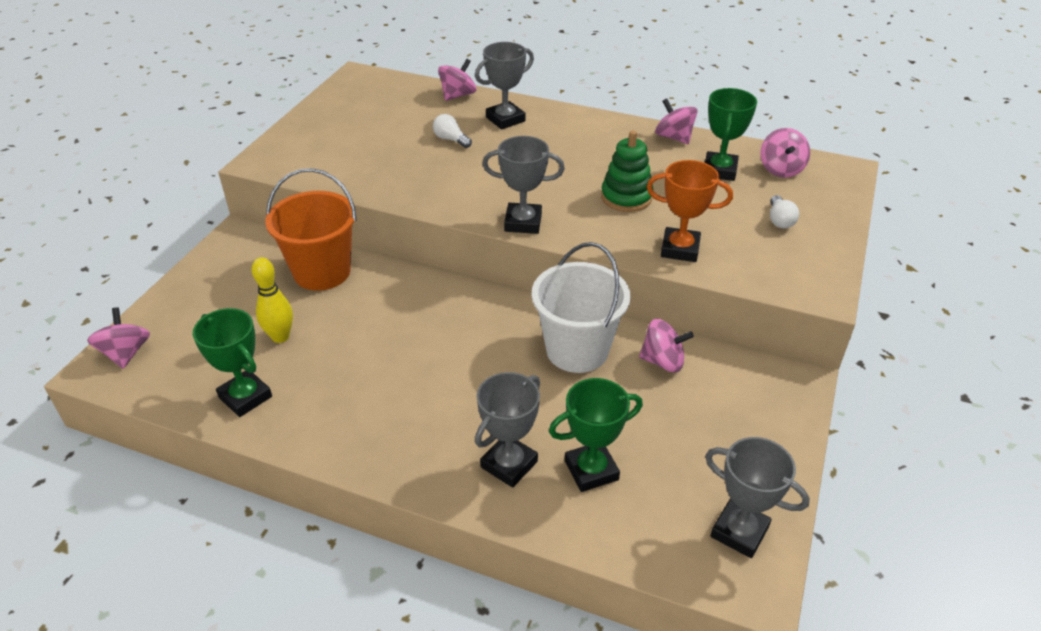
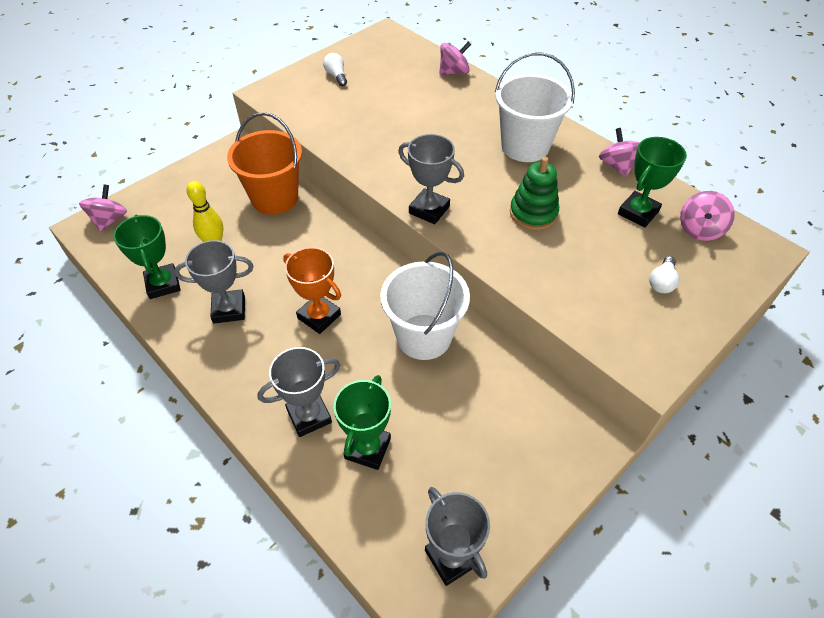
camera: 25 degrees right, 10 degrees up
white light bulb [433,114,472,148] -> white light bulb moved to [323,53,347,86]
grey trophy [475,42,534,129] -> grey trophy moved to [174,240,254,324]
green trophy [549,378,643,492] -> green trophy turned 75 degrees counterclockwise [334,375,391,470]
pink spinning top [639,319,694,373] -> none
orange trophy [647,160,733,262] -> orange trophy moved to [283,247,341,334]
none -> white bucket [495,52,575,162]

